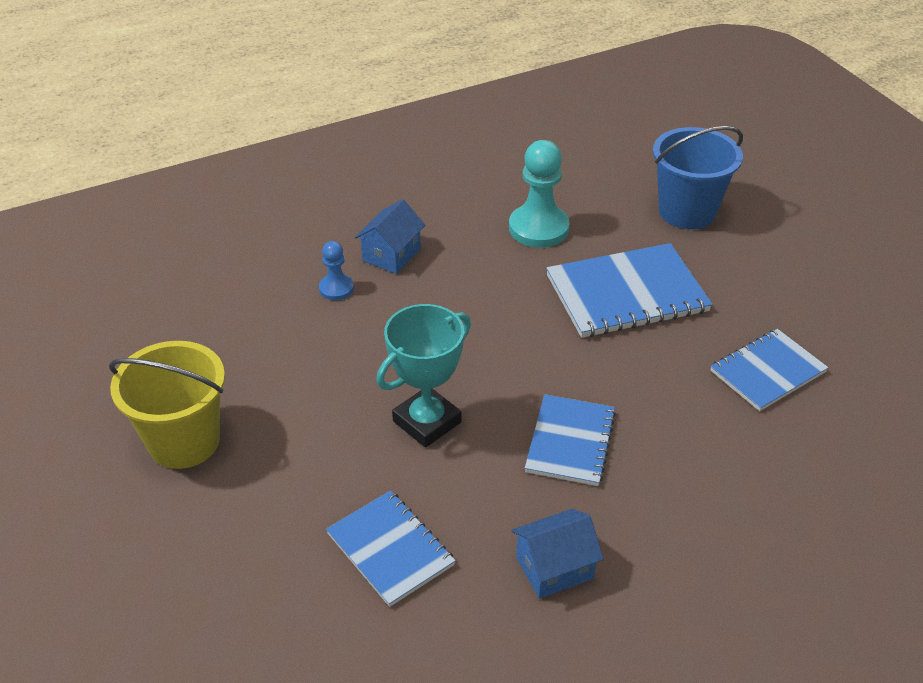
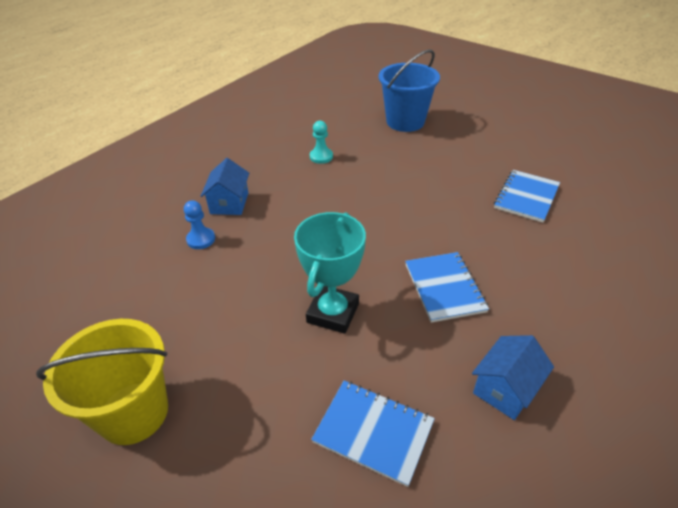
camera: 25 degrees left, 0 degrees up
turquoise pawn [509,140,570,248] -> turquoise pawn [310,121,333,164], size x0.54
blue notebook [546,243,712,338] -> none

